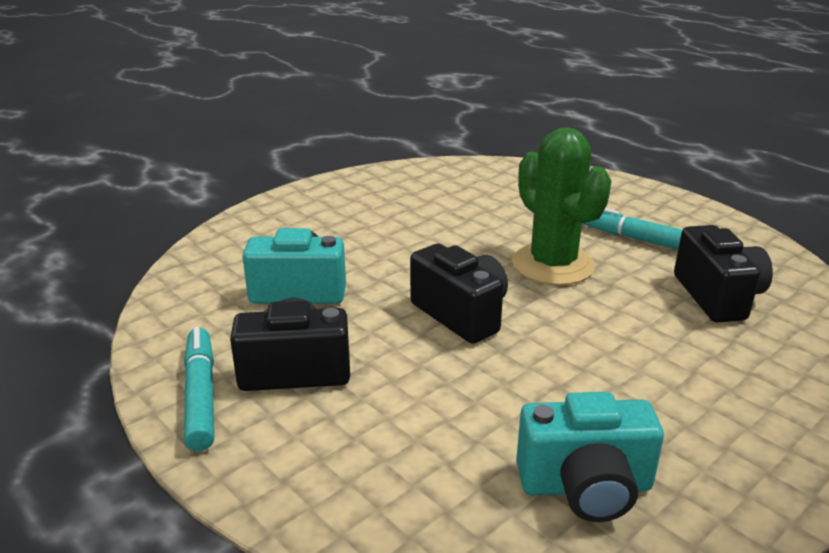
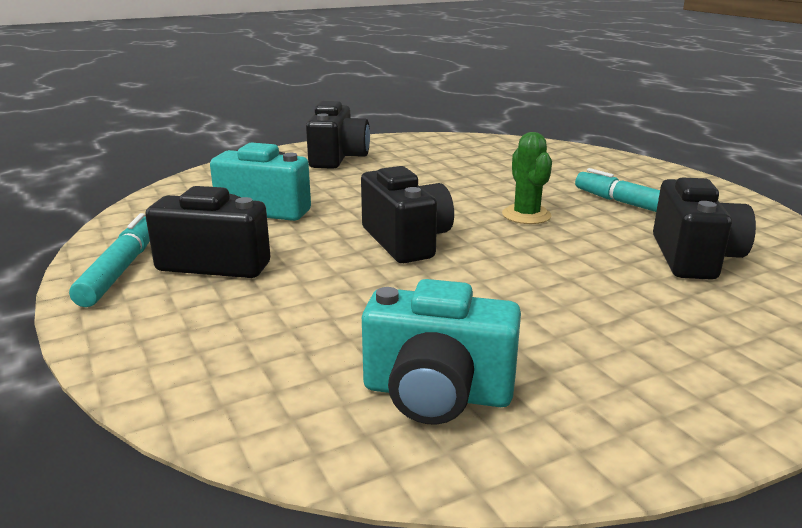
camera: 15 degrees right, 5 degrees down
green cactus [512,127,611,285] -> green cactus [502,132,552,224], size x0.57
none -> black camera [306,101,370,169]

